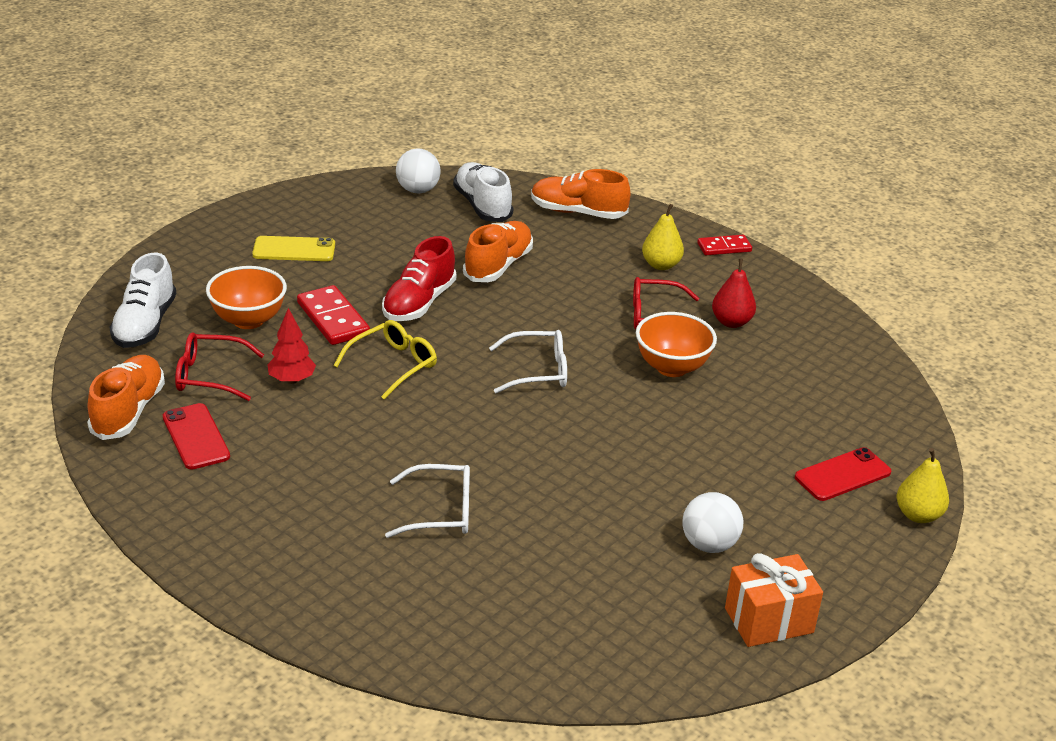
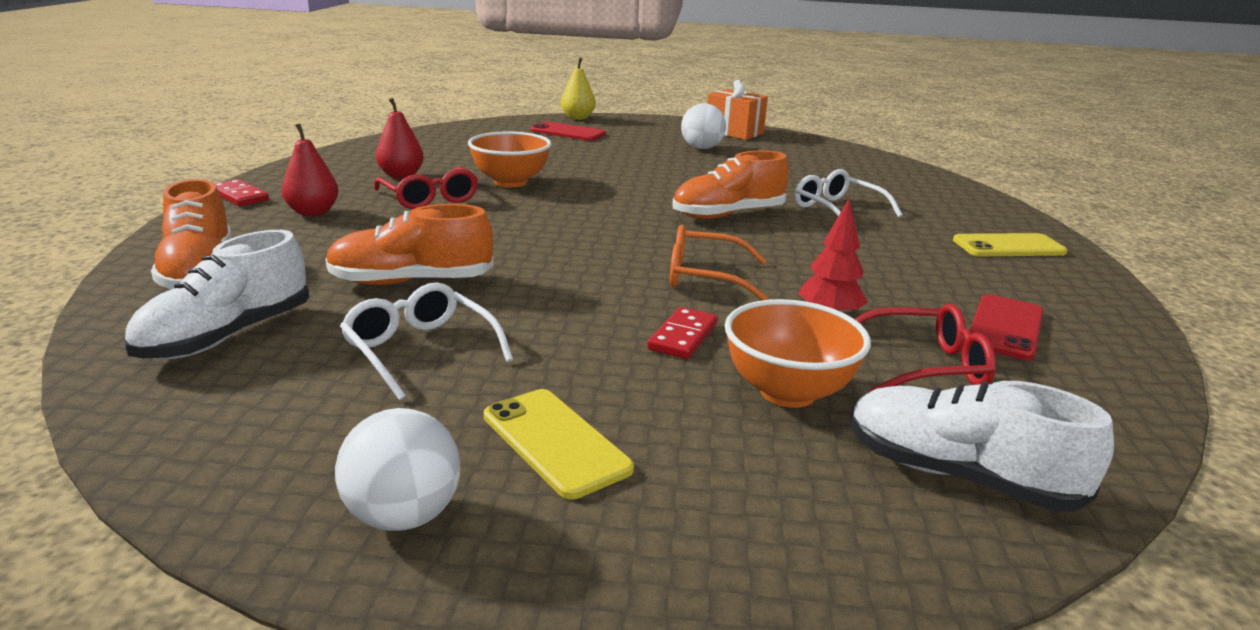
camera: 125 degrees left, 10 degrees down
orange shoe [87,355,165,440] -> orange shoe moved to [672,151,789,219]
white shoe [109,253,176,348] -> white shoe turned 120 degrees counterclockwise [851,381,1114,511]
red glasses [175,332,264,401] -> red glasses turned 60 degrees counterclockwise [855,304,996,391]
red domino [297,285,370,345] -> red domino [647,307,718,359], size x0.64
yellow glasses [334,320,437,400] -> orange glasses [670,225,768,300]
red shoe [382,236,456,321] -> none
white ball [396,148,441,193] -> white ball moved to [335,408,460,531]
white glasses [489,330,567,393] -> white glasses moved to [340,283,513,400]
yellow pear [642,204,684,270] -> red pear [281,124,339,216]
none -> yellow phone [953,233,1067,256]

